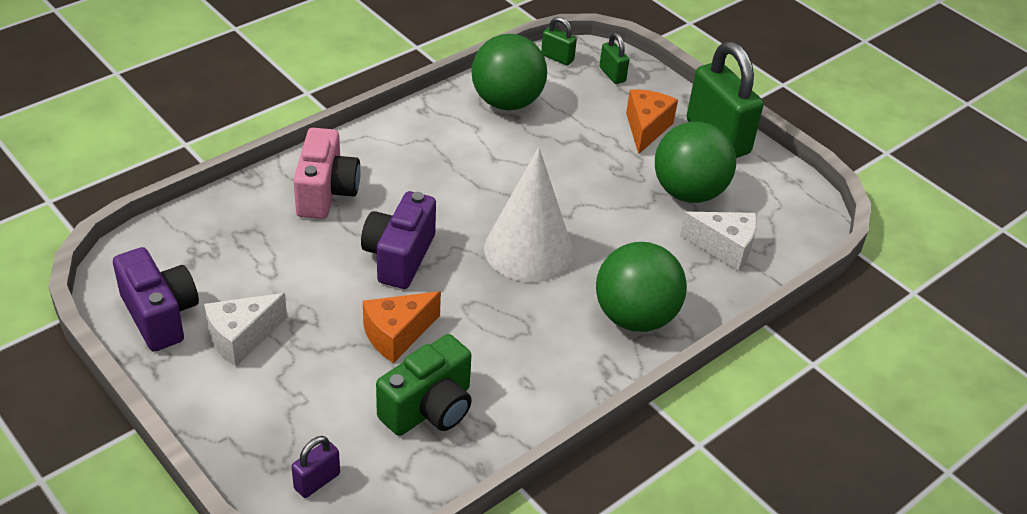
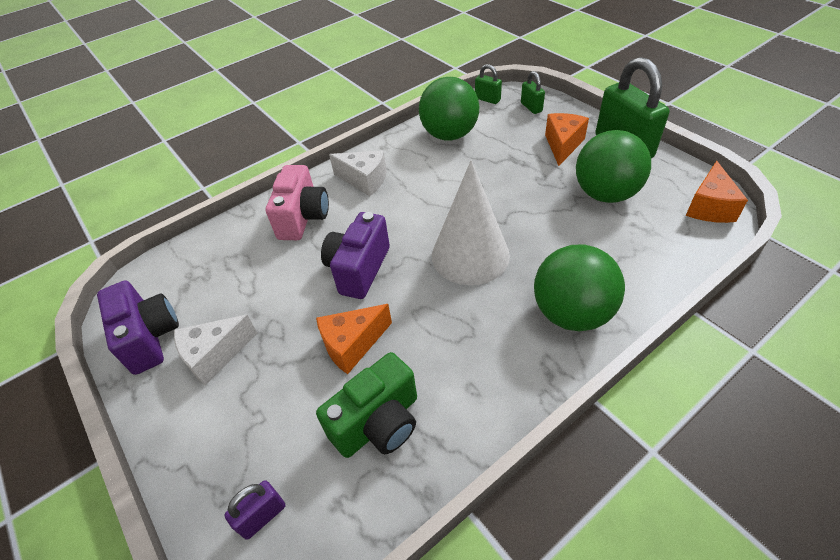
camera: 10 degrees right, 5 degrees up
white cheese [680,212,757,272] -> white cheese moved to [329,151,387,196]
none -> orange cheese [686,161,748,223]

